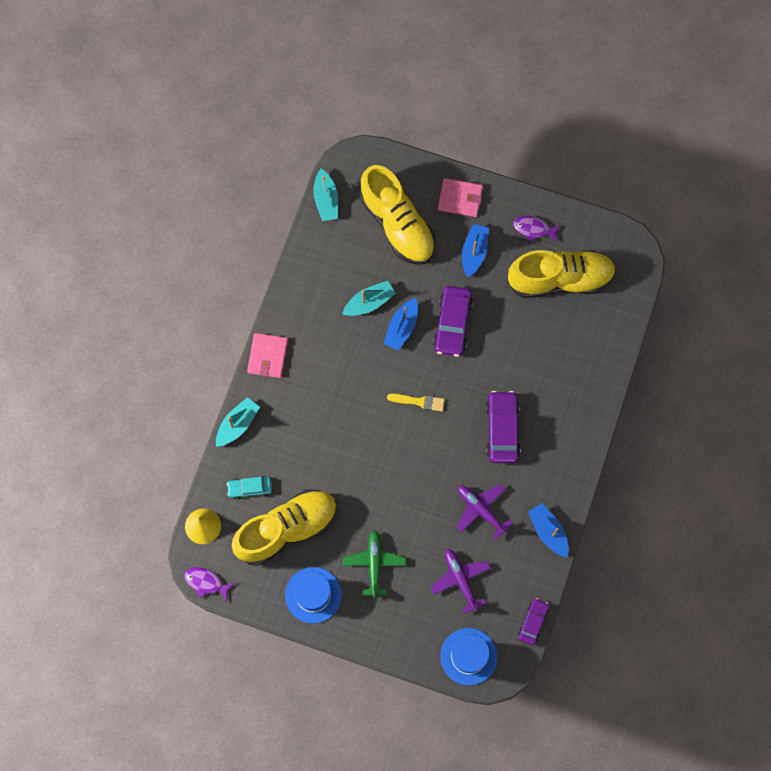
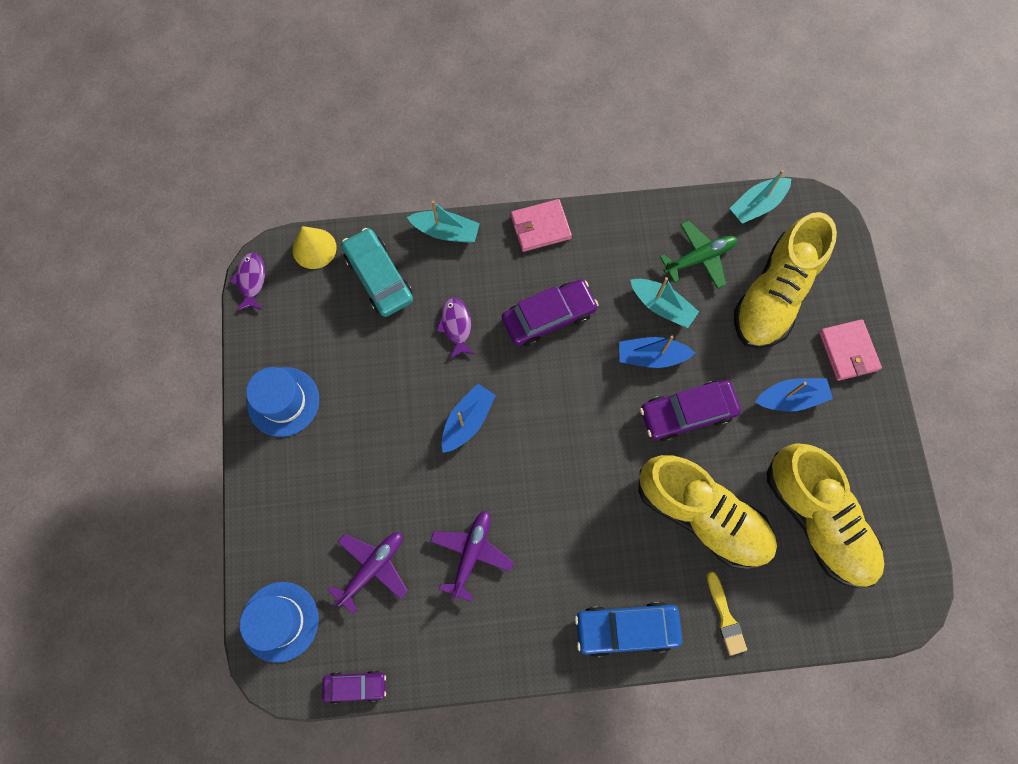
camera: 65 degrees right, 0 degrees up
turquoise car [227,476,272,500] -> turquoise car [341,228,413,317], size x1.67
yellow shoe [232,489,337,566] -> yellow shoe moved to [638,455,777,569]
green plane [343,530,406,598] -> green plane moved to [660,221,738,289]
yellow brush [387,393,445,412] -> yellow brush moved to [707,571,747,656]
purple car [486,391,521,463] -> purple car moved to [502,279,599,347]
purple fish [513,216,561,243] -> purple fish moved to [436,298,475,359]
blue boat [528,503,569,558] -> blue boat moved to [441,384,496,453]
none -> blue car [575,602,682,657]

